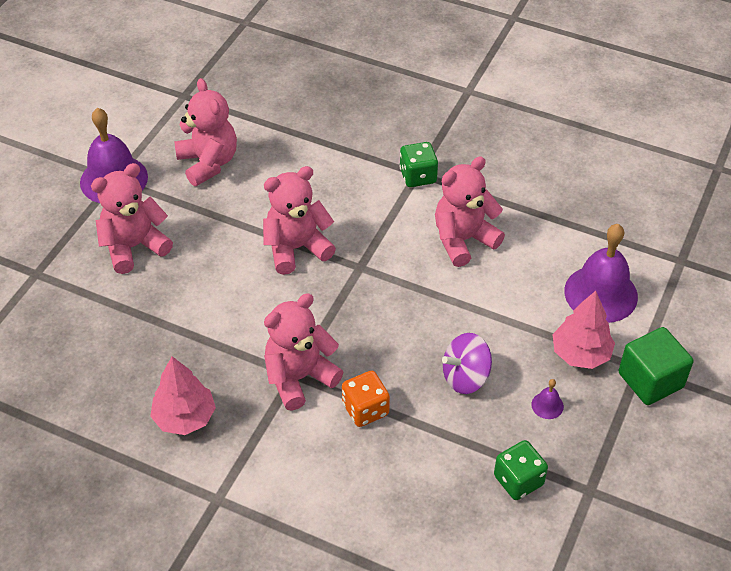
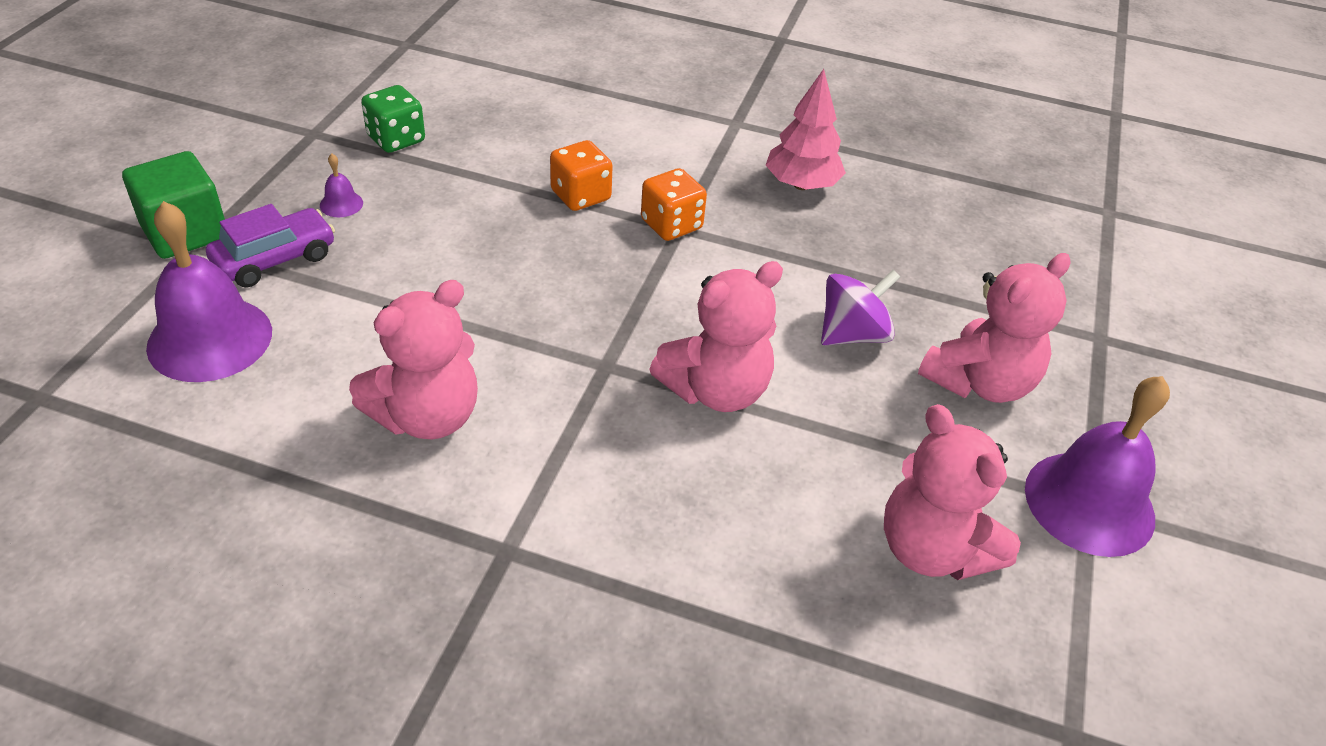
camera: 170 degrees right, 5 degrees down
pink teddy bear [264,293,343,411] -> orange dice [641,168,707,241]
green dice [400,142,438,187] -> none
purple spinning top [442,333,492,394] -> purple spinning top moved to [821,270,900,345]
pink tree [552,291,615,369] -> purple car [206,204,335,287]

